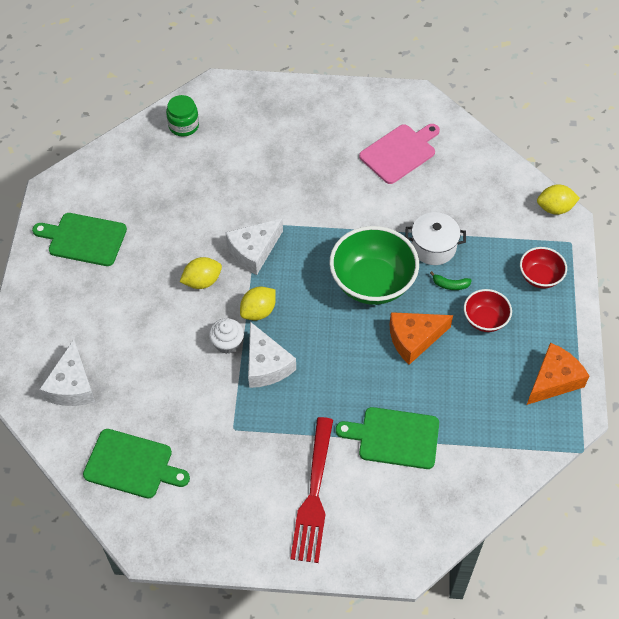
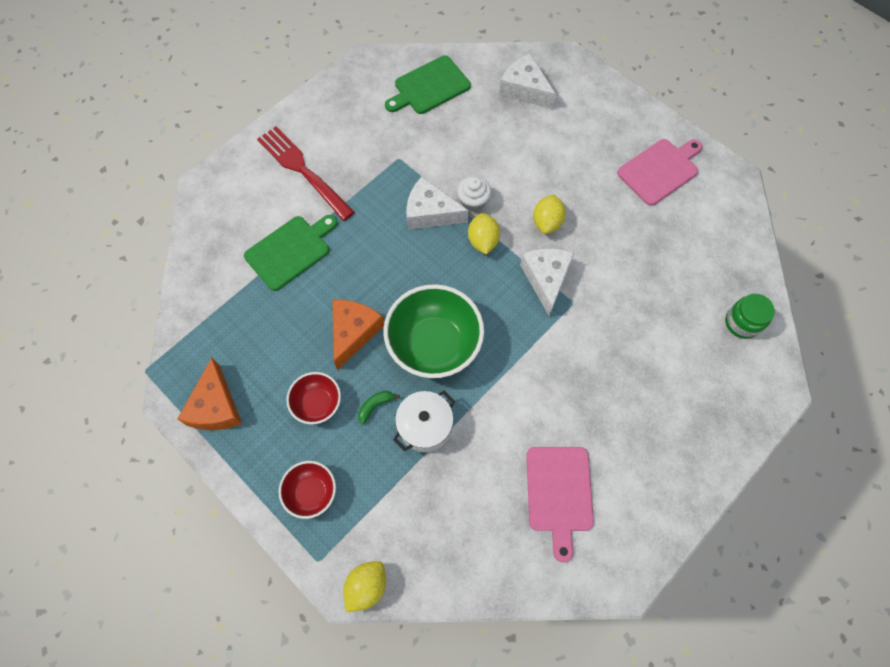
camera: 130 degrees right, 10 degrees up
green cutting board [32,213,127,266] -> pink cutting board [617,139,702,206]

